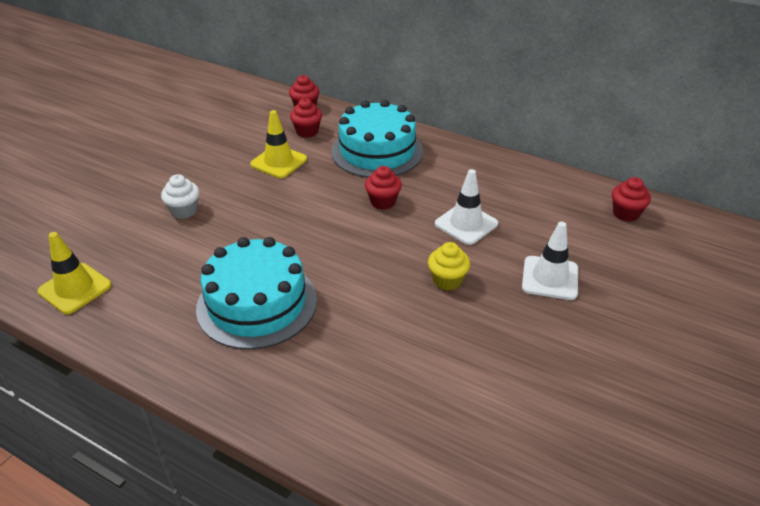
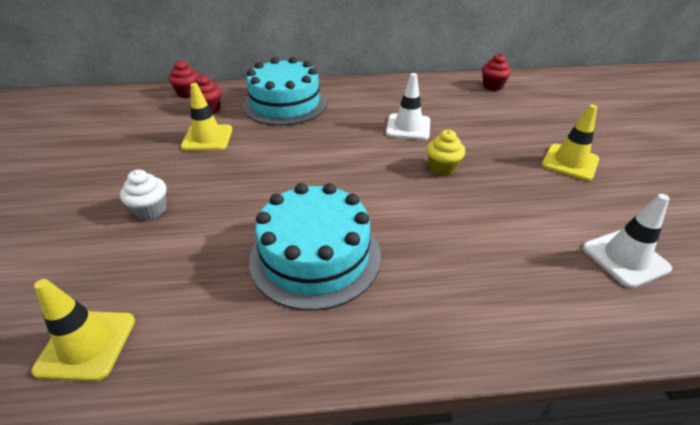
camera: 35 degrees left, 0 degrees up
red cupcake [365,166,402,210] -> none
white traffic cone [522,222,578,300] -> white traffic cone moved to [583,194,672,288]
none -> yellow traffic cone [542,105,599,181]

